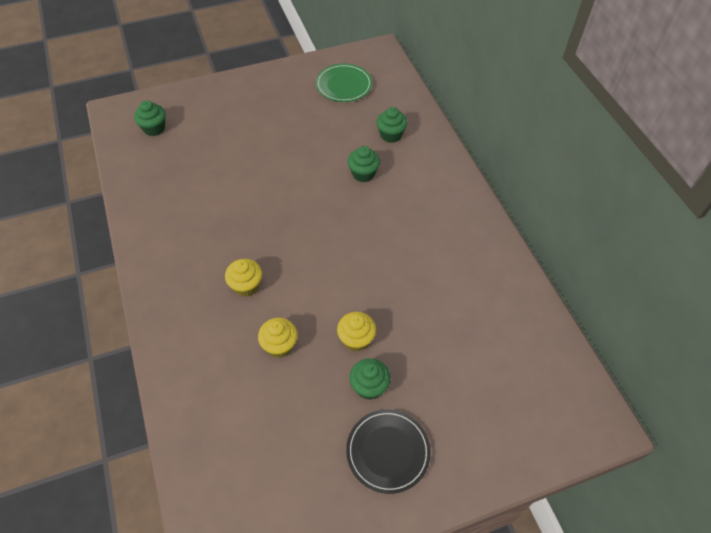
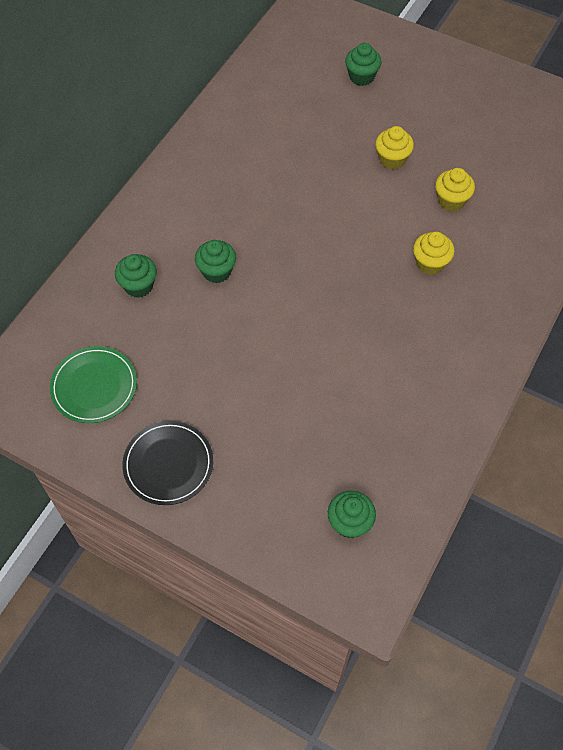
camera: 130 degrees left, 5 degrees up
black plate [346,409,431,494] -> black plate moved to [122,421,213,505]
green cupcake [350,358,391,400] -> green cupcake moved to [345,43,382,86]

